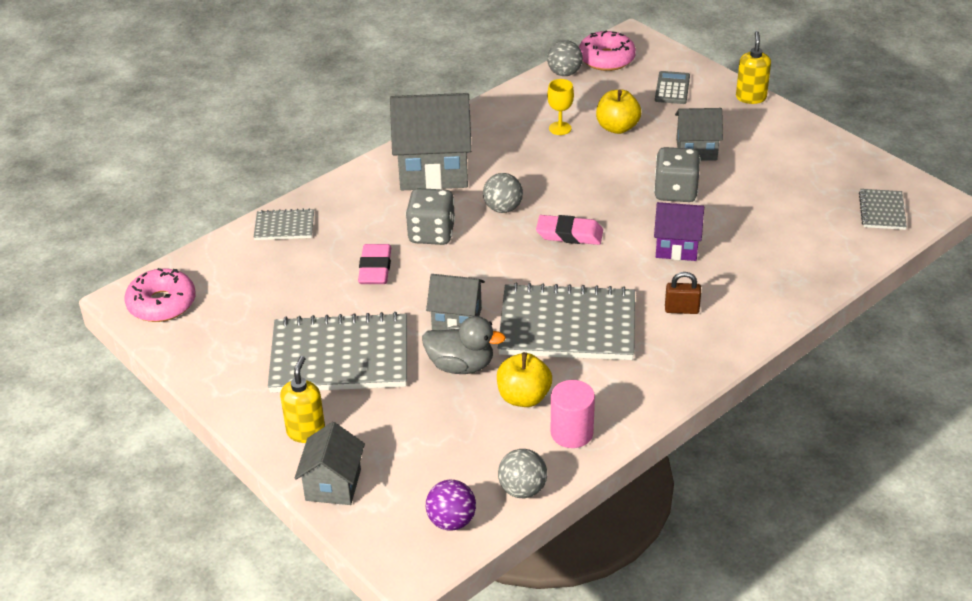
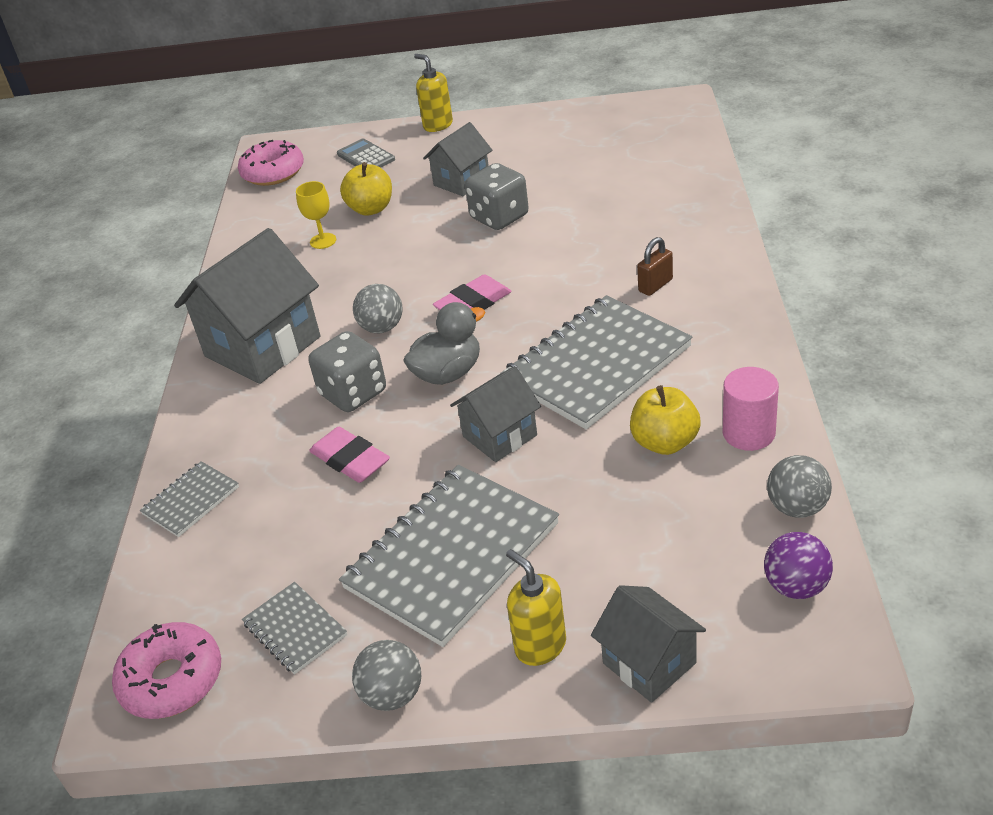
camera: 45 degrees left, 0 degrees up
grey duck [422,316,506,374] -> grey duck moved to [403,302,485,385]
grey ball [547,40,583,76] -> grey ball moved to [352,640,421,711]
purple house [654,202,704,261] -> none
grey notebook [859,189,907,230] -> grey notebook moved to [242,582,347,675]

